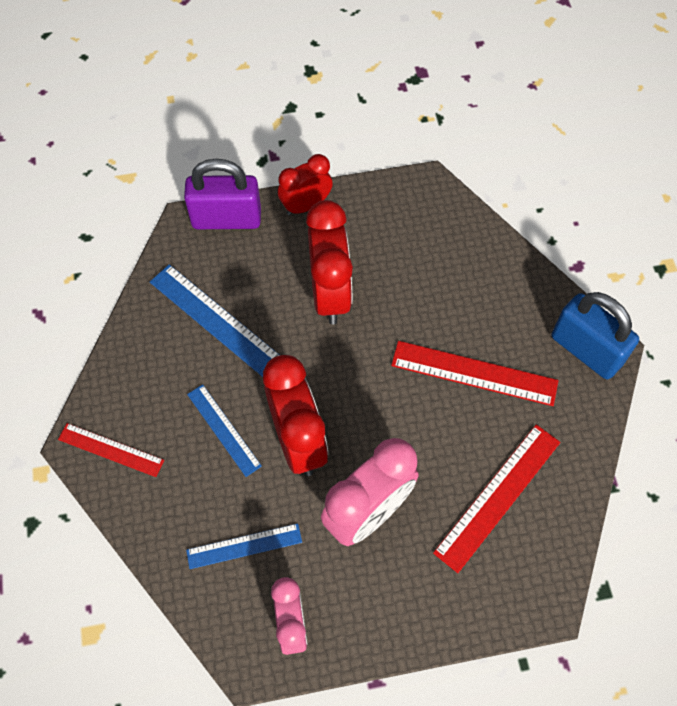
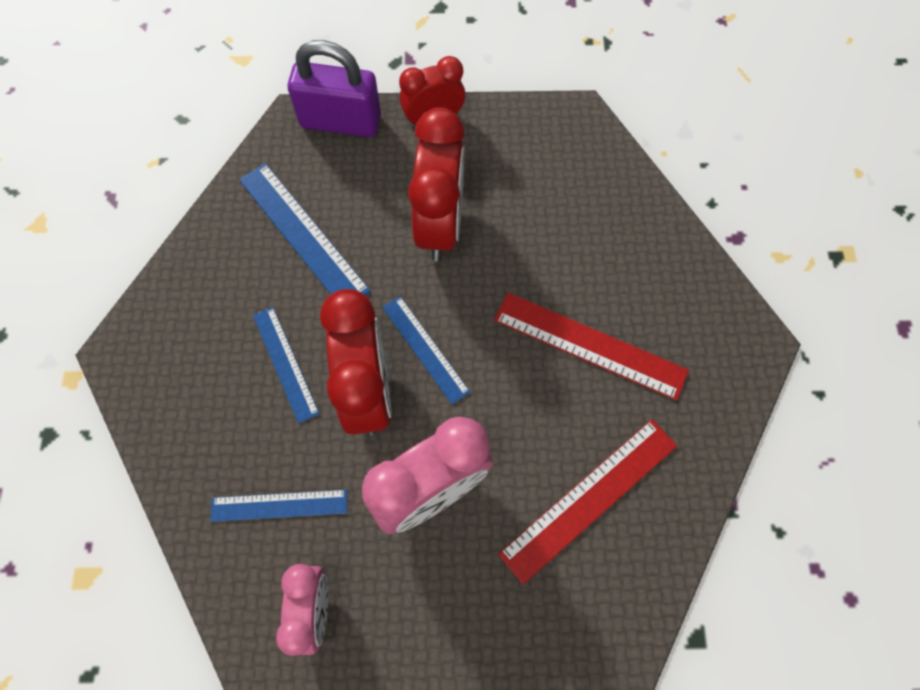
camera: 10 degrees right, 5 degrees up
red ruler [58,423,164,477] -> none
blue padlock [551,292,639,379] -> none
none -> blue ruler [382,296,470,405]

